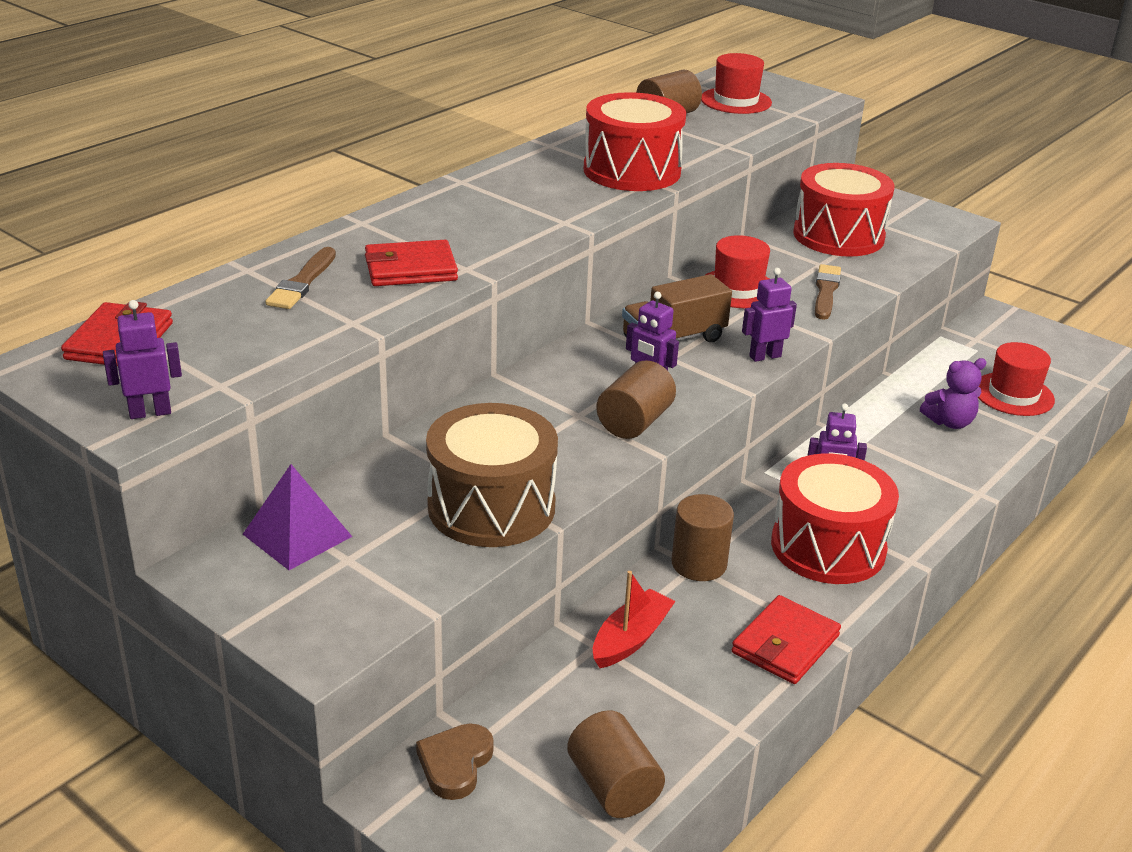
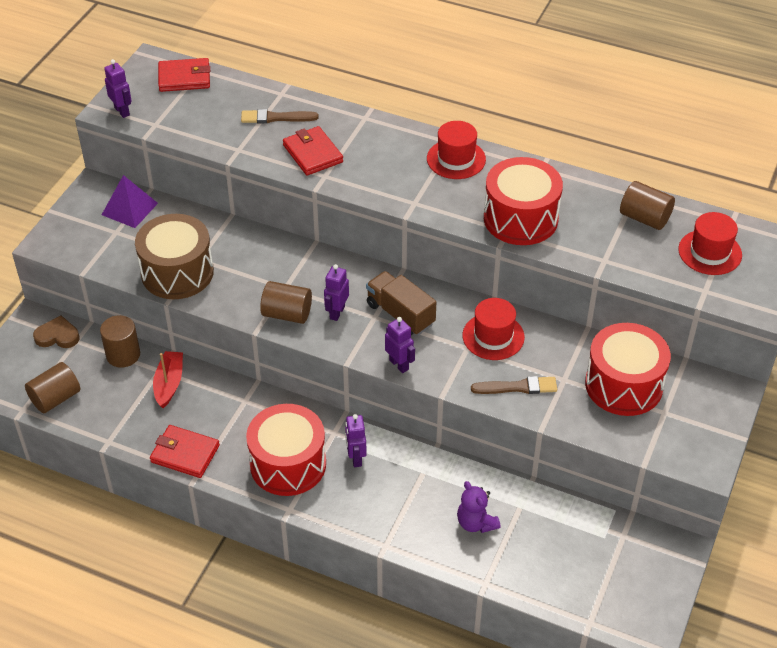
camera: 75 degrees right, 15 degrees up
red boat [593,571,676,668] -> red boat turned 105 degrees counterclockwise [153,351,183,408]
brown cylinder [672,494,734,581] -> brown cylinder moved to [100,315,140,368]
red hat [977,342,1055,416] -> red hat moved to [427,121,486,179]

